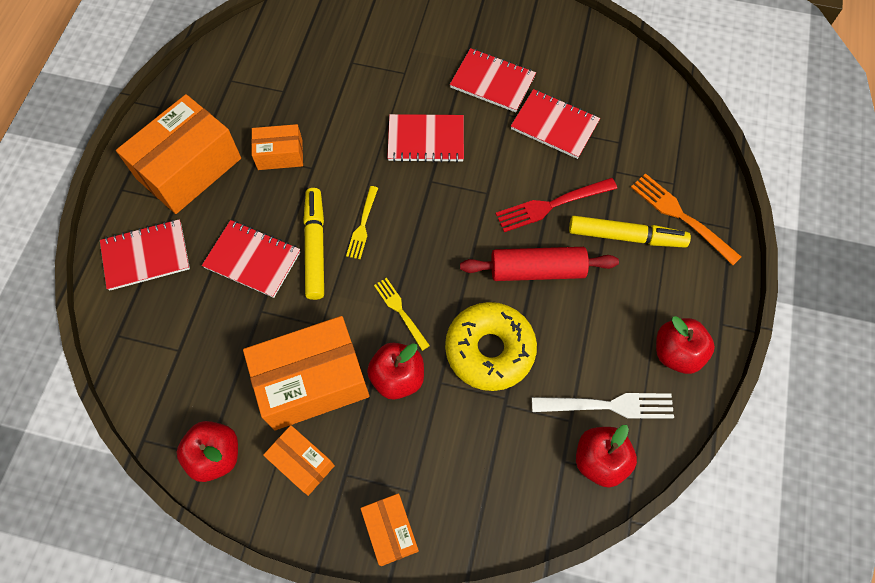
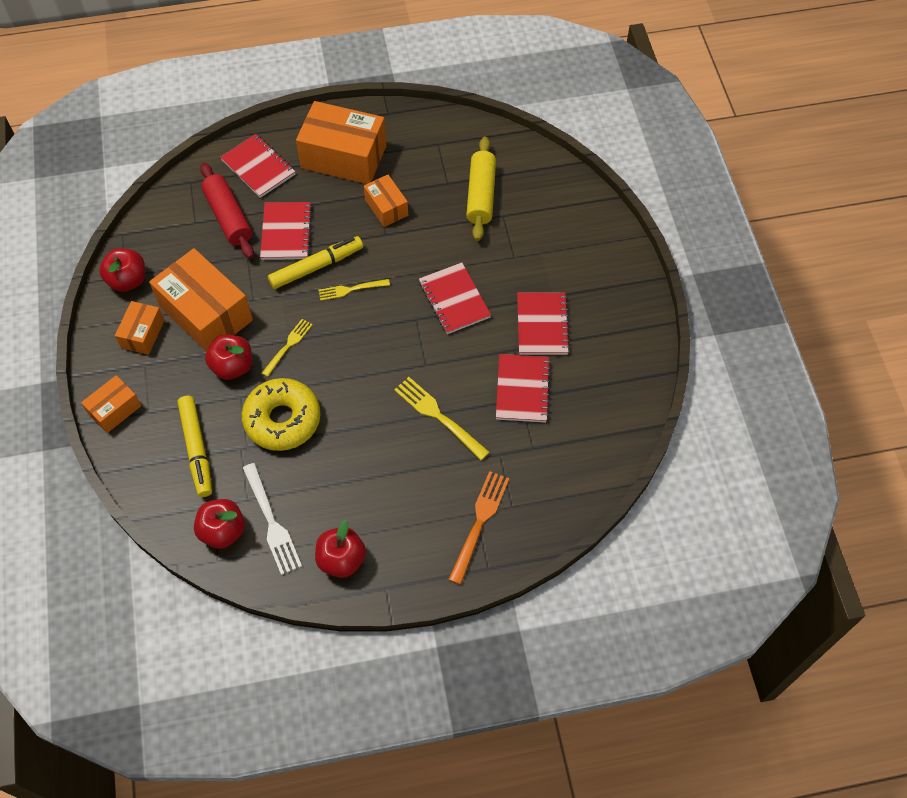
camera: 65 degrees right, 5 degrees down
red rolling pin [460,247,619,281] -> red rolling pin moved to [200,163,254,259]
red fork [496,178,617,232] -> yellow fork [394,377,490,460]
yellow marker [569,216,691,248] -> yellow marker moved to [177,396,212,497]
none -> yellow rolling pin [466,137,496,241]

